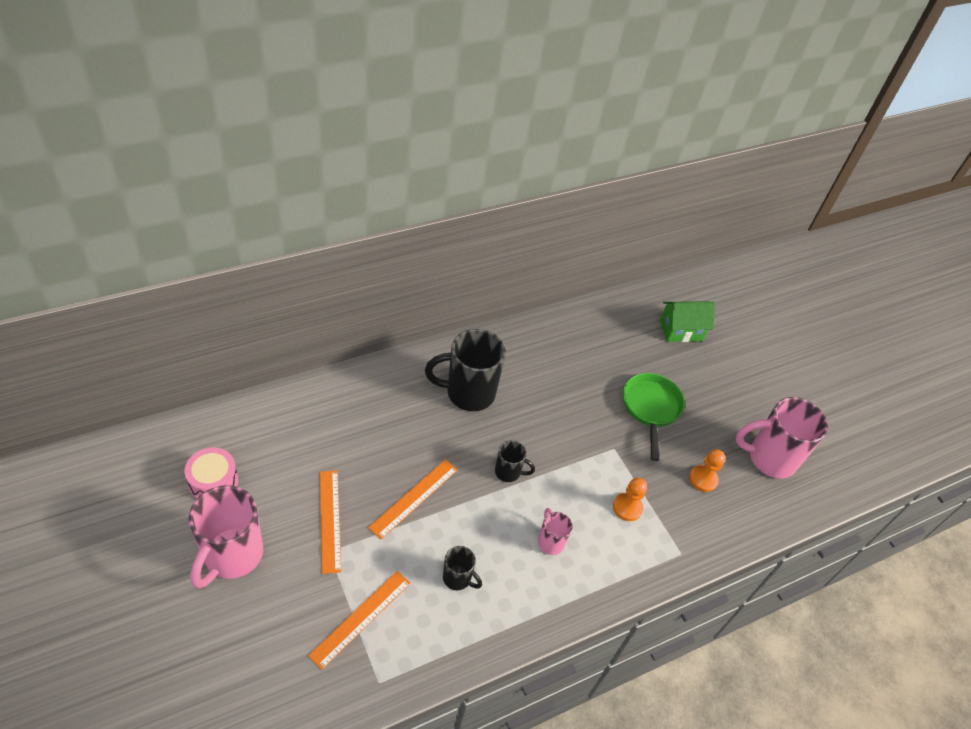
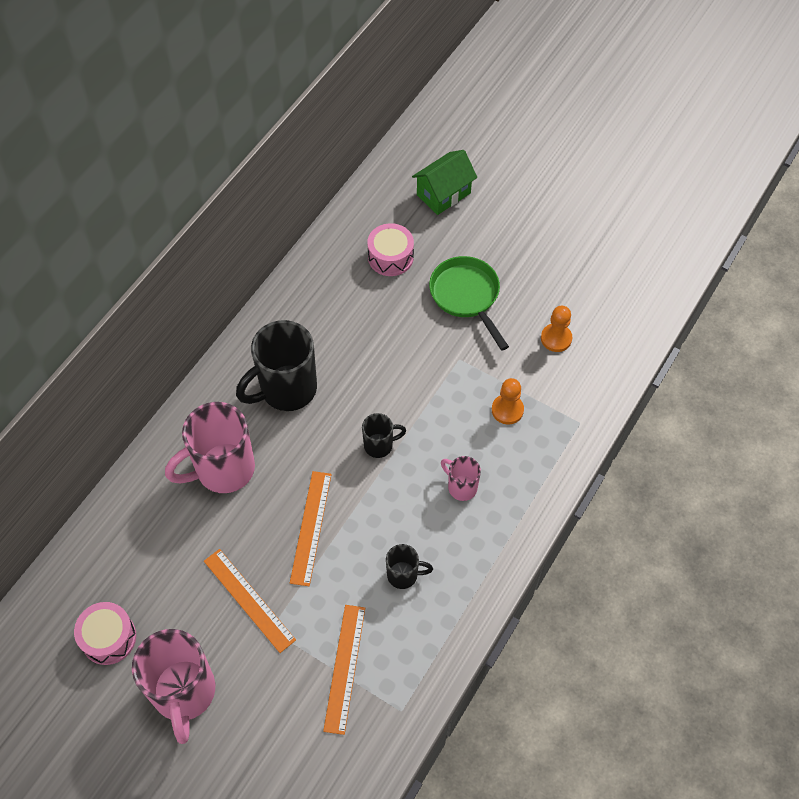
camera: 25 degrees left, 10 degrees up
pink mug [736,397,828,479] -> pink mug moved to [165,402,255,493]
none -> pink drum [367,223,414,276]

